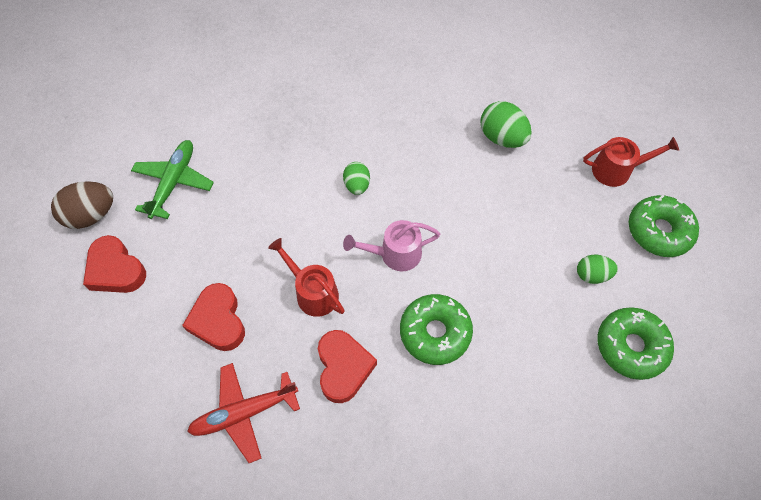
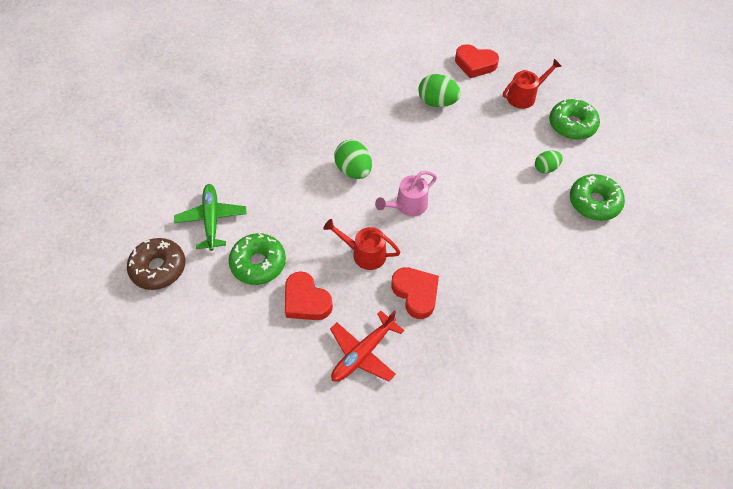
camera: 25 degrees left, 5 degrees down
brown egg [51,181,113,229] -> brown donut [127,238,185,290]
red heart [83,235,146,293] -> red heart moved to [455,44,499,78]
green egg [343,162,370,195] -> green egg [334,140,372,179], size x1.59
green donut [400,294,473,365] -> green donut moved to [229,233,286,285]

